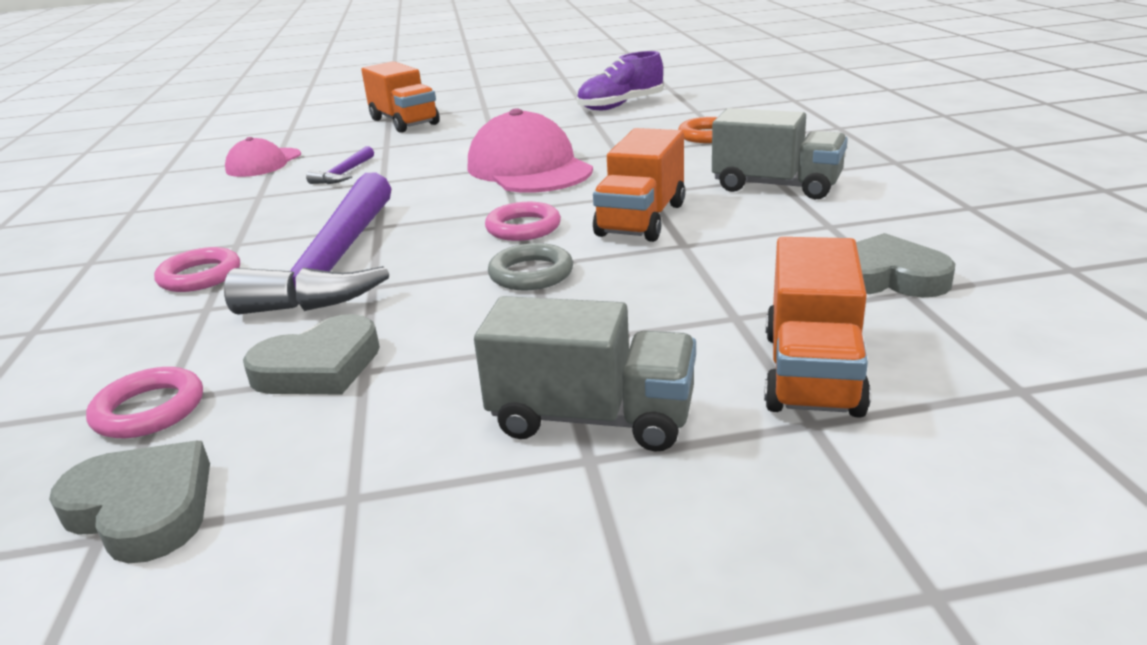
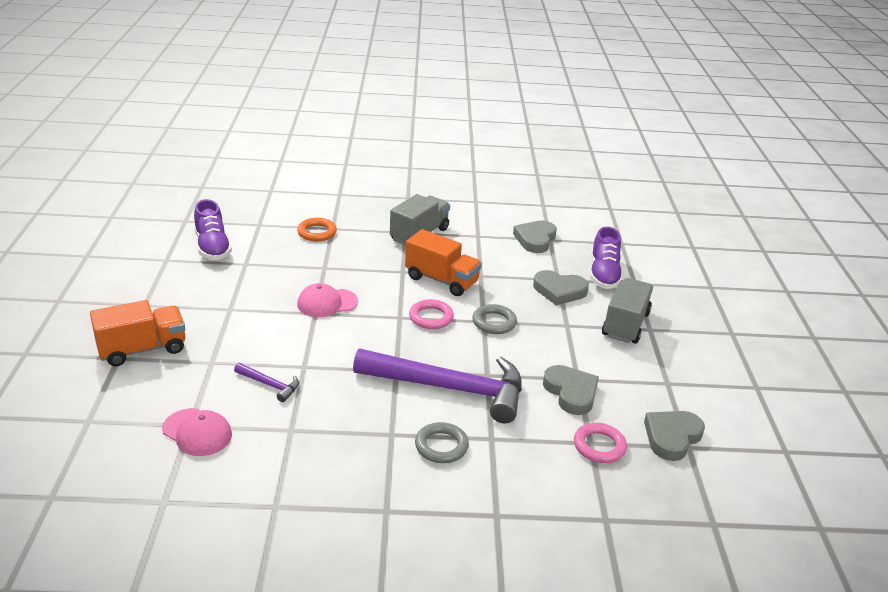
camera: 85 degrees left, 5 degrees up
pink ring [154,247,240,292] -> grey ring [415,422,469,463]
pink cap [468,108,593,193] -> pink cap [297,283,358,317], size x0.58
orange truck [764,237,871,418] -> purple shoe [590,227,623,289]
none -> grey heart [533,270,589,305]

